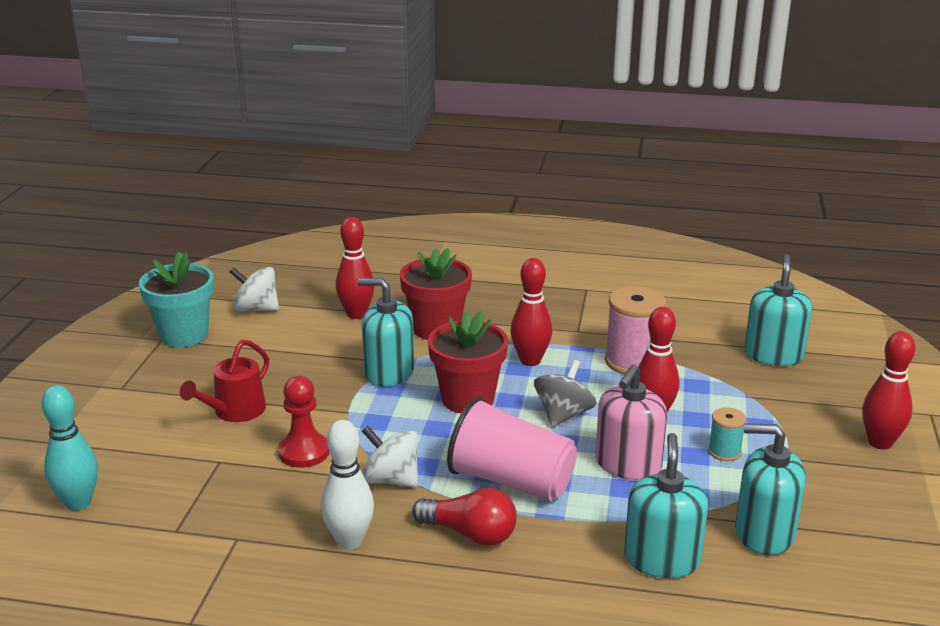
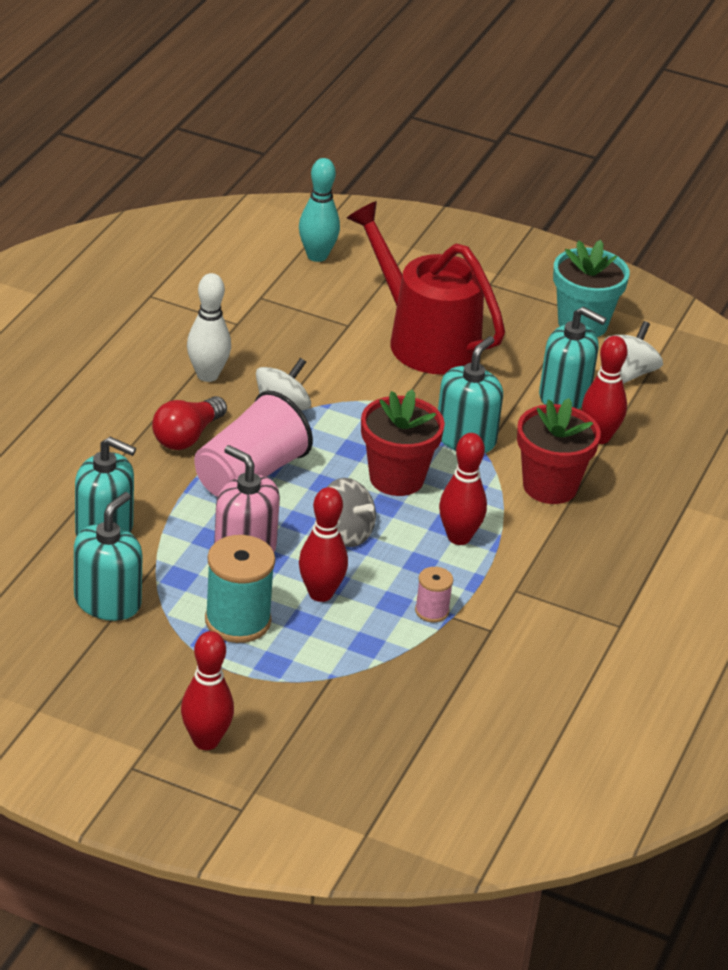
camera: 100 degrees right, 10 degrees up
red watering can [180,340,269,422] -> red watering can [347,201,505,374], size x1.88
red pawn [278,376,330,468] -> none
pink spool [605,286,666,375] -> pink spool [415,567,453,622], size x0.53
turquoise spool [708,407,746,461] -> turquoise spool [205,535,275,643], size x1.90
turquoise soap dispenser [744,254,812,366] -> turquoise soap dispenser moved to [539,307,607,409]

